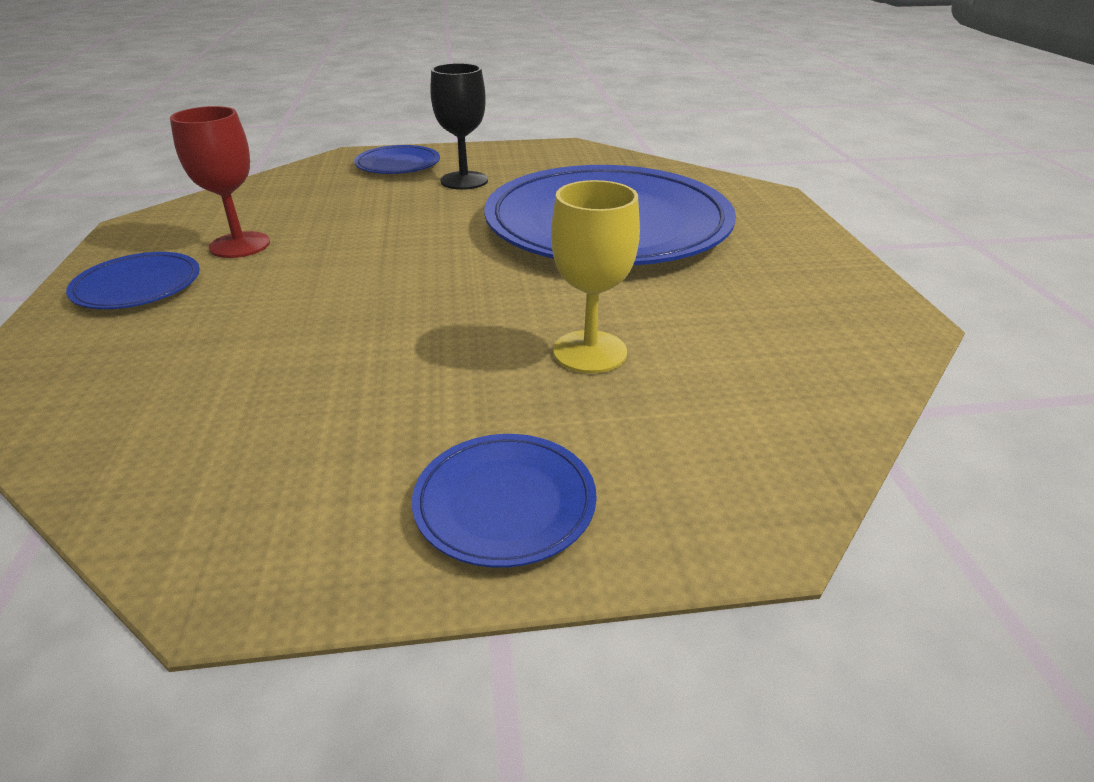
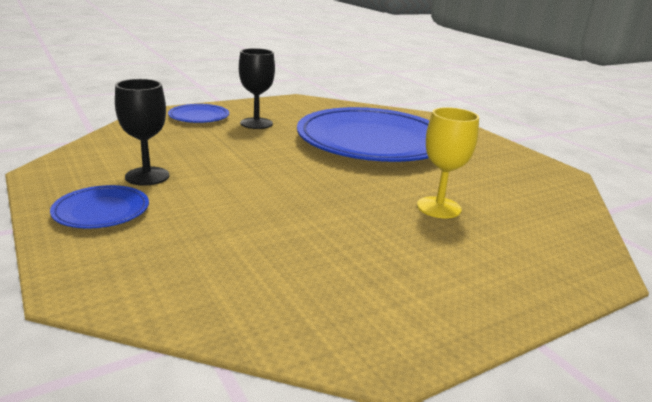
camera: 25 degrees left, 10 degrees down
red goblet [170,106,270,258] -> black goblet [115,79,169,186]
blue plate [412,434,597,568] -> none

